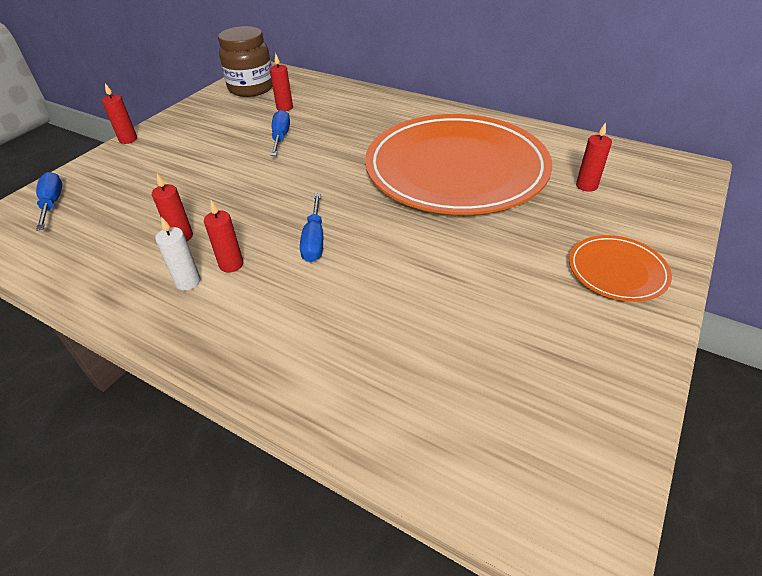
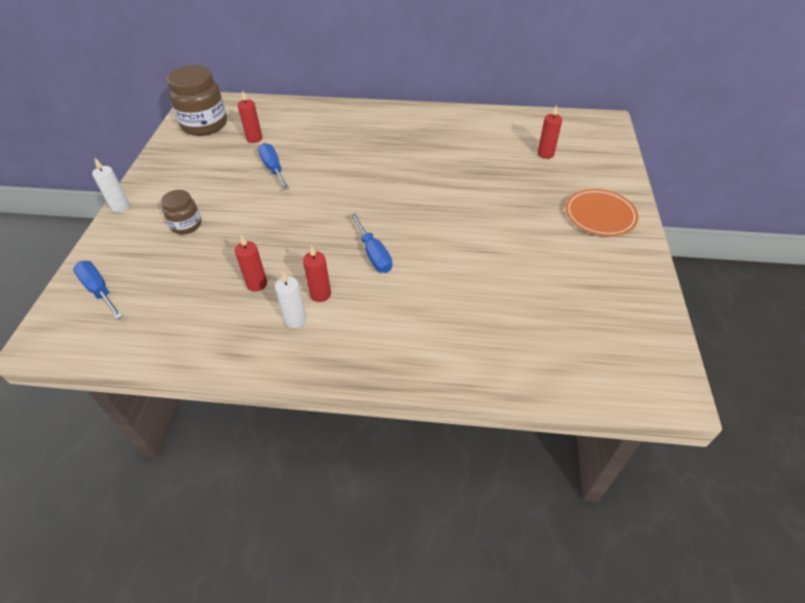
camera: 25 degrees left, 5 degrees up
red candle [102,83,137,144] -> white candle [92,158,130,213]
orange plate [365,114,552,215] -> none
none -> brown jar [161,190,201,234]

